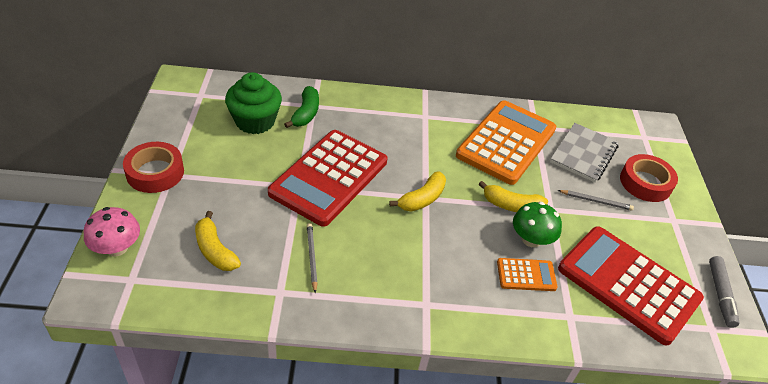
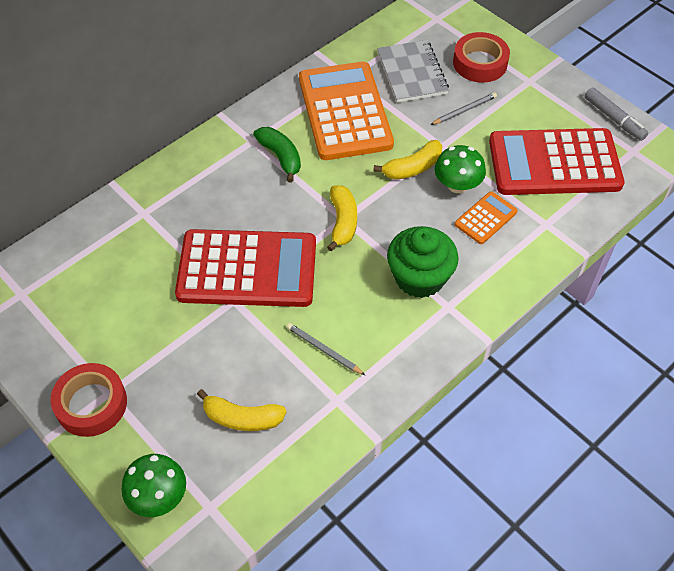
camera: 40 degrees left, 10 degrees up
pink mushroom [84,207,140,257] -> green mushroom [122,454,186,517]
green cupcake [225,72,282,134] -> green cupcake moved to [387,226,458,298]
red calculator [268,130,387,226] -> red calculator turned 75 degrees counterclockwise [175,229,316,307]
green banana [284,86,319,128] -> green banana moved to [253,127,301,182]

